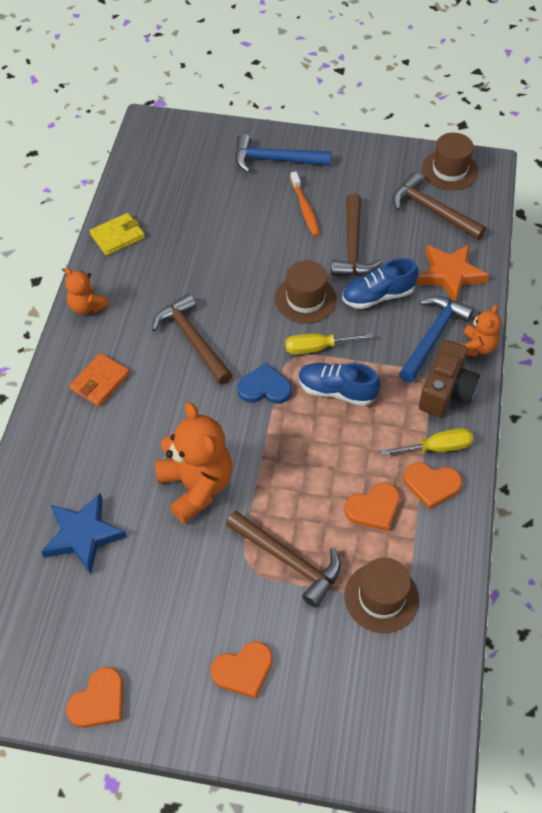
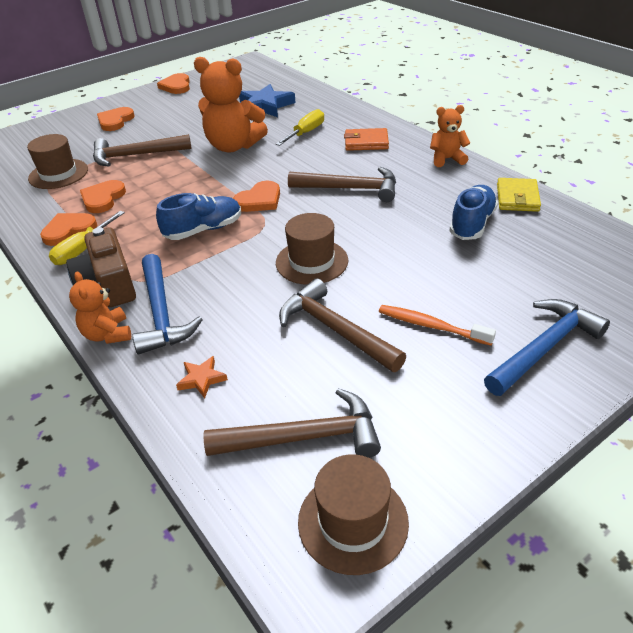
camera: 135 degrees right, 15 degrees down
orange wallet [69,353,130,407] -> orange wallet turned 75 degrees counterclockwise [344,128,389,151]
blue heart [237,363,292,404] -> orange heart [233,181,280,212]
yellow screwdriver [285,333,373,355] -> yellow screwdriver moved to [276,109,324,146]
blue shoe [342,258,418,309] -> blue shoe moved to [449,185,498,240]
orange star [417,244,489,301] -> orange star [176,356,228,398], size x0.49

